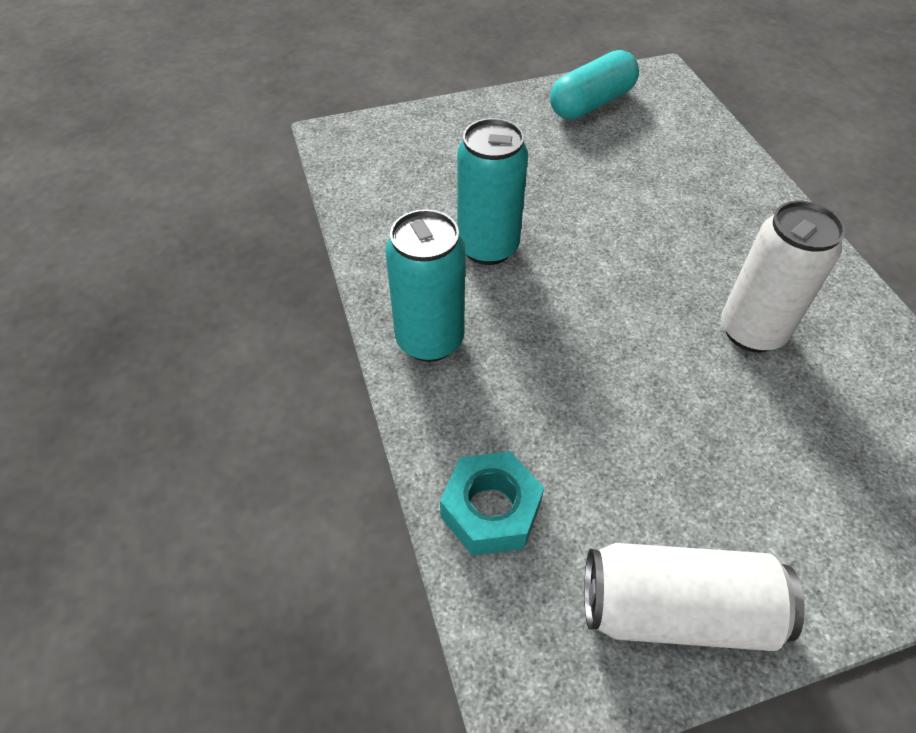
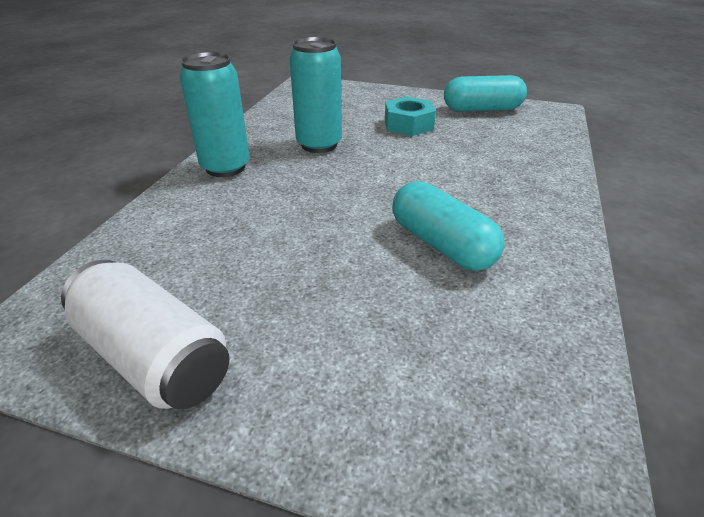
camera: 35 degrees right, 15 degrees down
turquoise nut [440,451,544,556] -> turquoise nut moved to [385,96,436,136]
white can [721,201,845,352] -> turquoise capsule [392,181,505,271]

